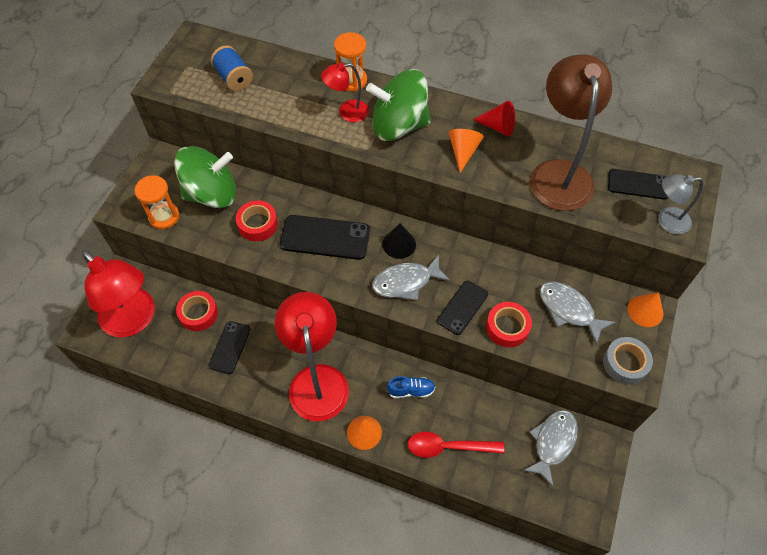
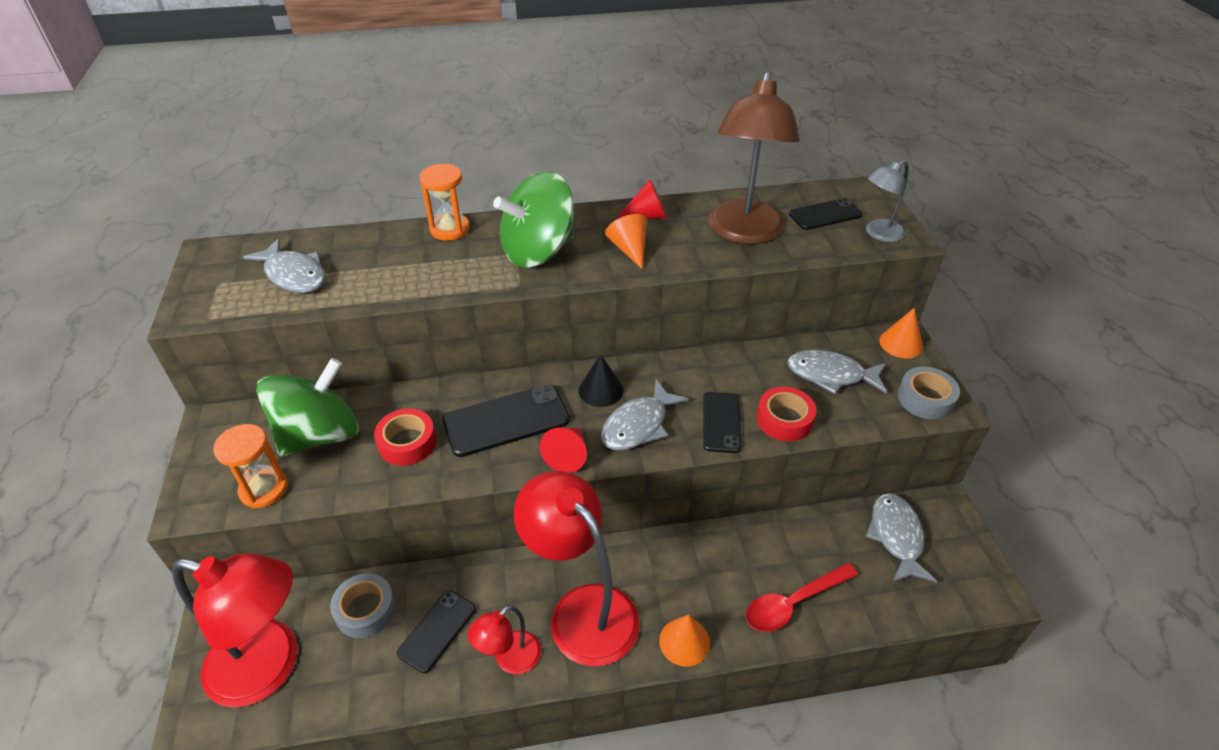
camera: 30 degrees left, 15 degrees down
red tape [176,291,218,331] -> grey tape [330,573,396,638]
black phone [208,321,251,374] -> black phone turned 45 degrees clockwise [397,590,476,673]
blue spool [211,45,253,91] -> grey fish [243,238,326,293]
red lamp [321,63,369,122] -> red lamp moved to [468,605,541,674]
blue shoe [387,376,435,398] -> none
brown lamp [530,54,612,211] -> brown lamp turned 135 degrees counterclockwise [709,71,800,244]
none -> red cone [540,428,587,473]

